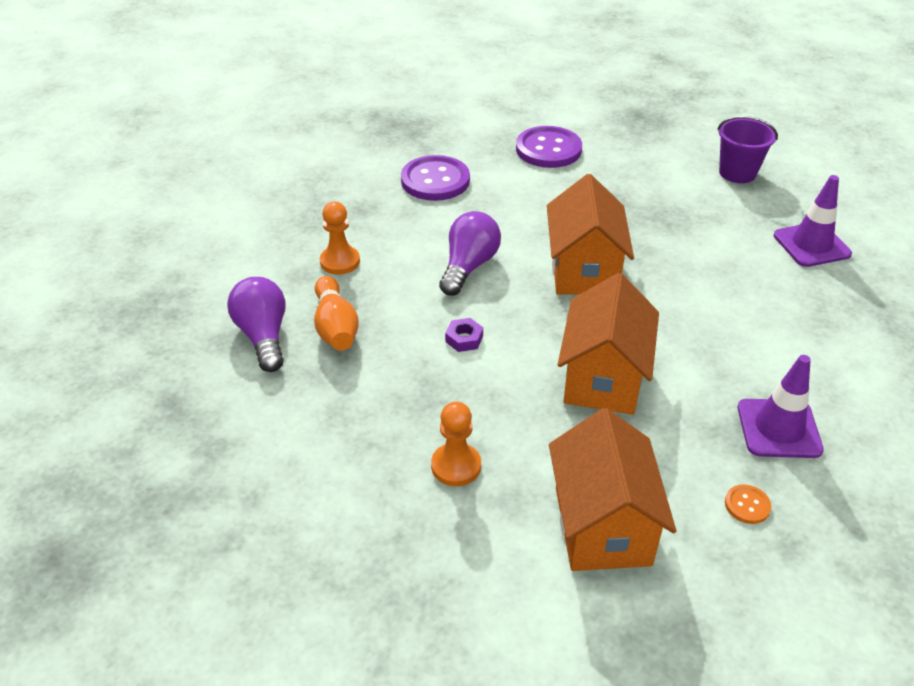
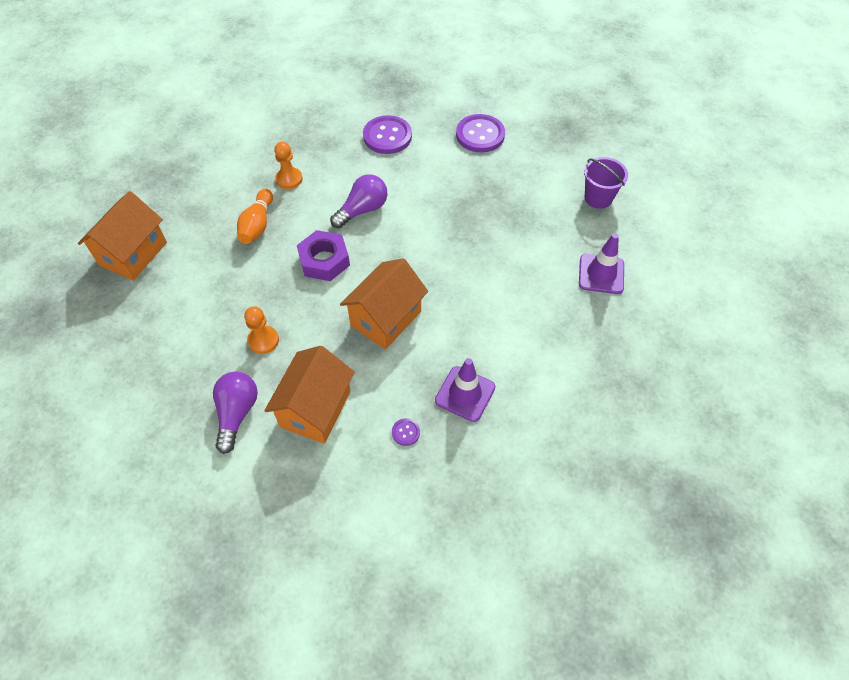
camera: 25 degrees right, 15 degrees up
purple light bulb [227,277,286,372] -> purple light bulb moved to [213,372,258,454]
purple nut [445,318,483,352] -> purple nut [297,230,350,281], size x2.10
orange house [547,174,634,295] -> orange house moved to [78,191,167,281]
orange button [725,484,771,524] -> purple button [392,418,420,446]

